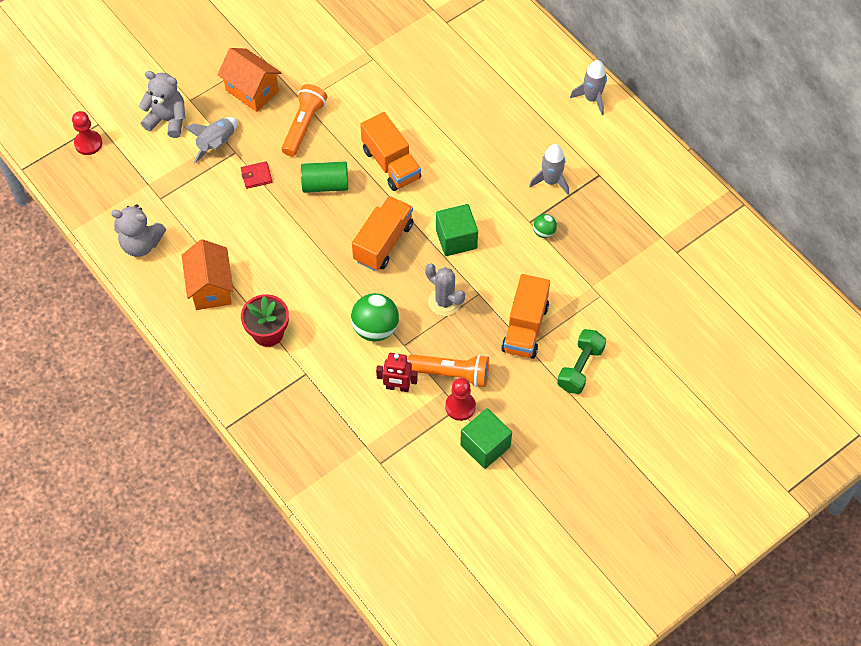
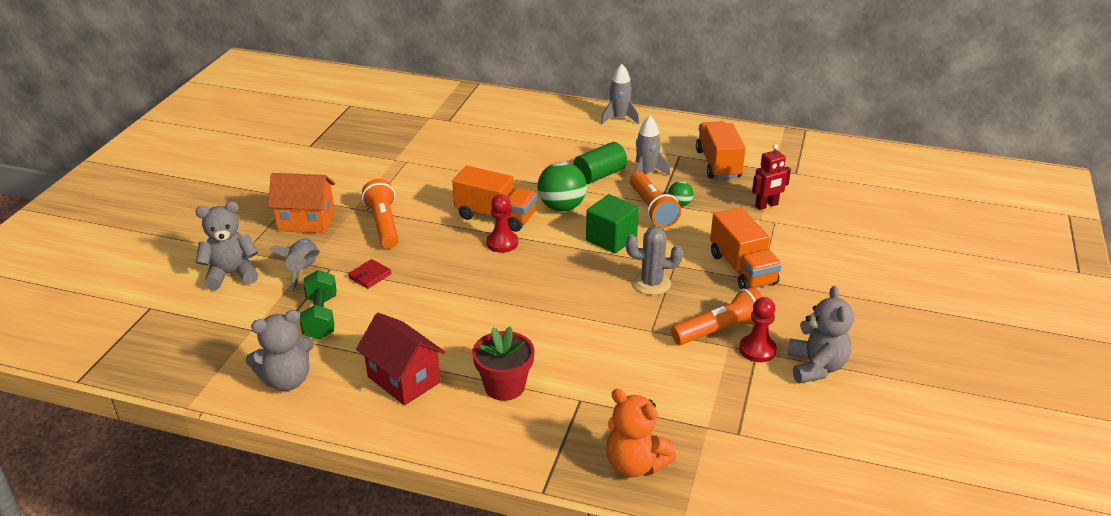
camera: 35 degrees left, 25 degrees down
red pawn [72,111,103,155] -> red pawn moved to [486,194,518,253]
orange house [182,239,234,310] -> red house [356,313,445,405]
green cylinder [301,162,348,193] -> green cylinder moved to [573,142,627,184]
green ball [351,293,399,342] -> green ball moved to [538,162,587,211]
orange truck [352,196,413,271] -> orange truck moved to [696,121,746,179]
red robot [376,353,418,392] -> red robot moved to [752,144,791,210]
green cube [460,408,512,469] -> grey teddy bear [788,286,854,383]
green dumbbell [557,329,606,394] -> green dumbbell moved to [300,270,336,340]
none -> orange teddy bear [606,389,677,477]
none -> orange flashlight [630,172,681,228]

